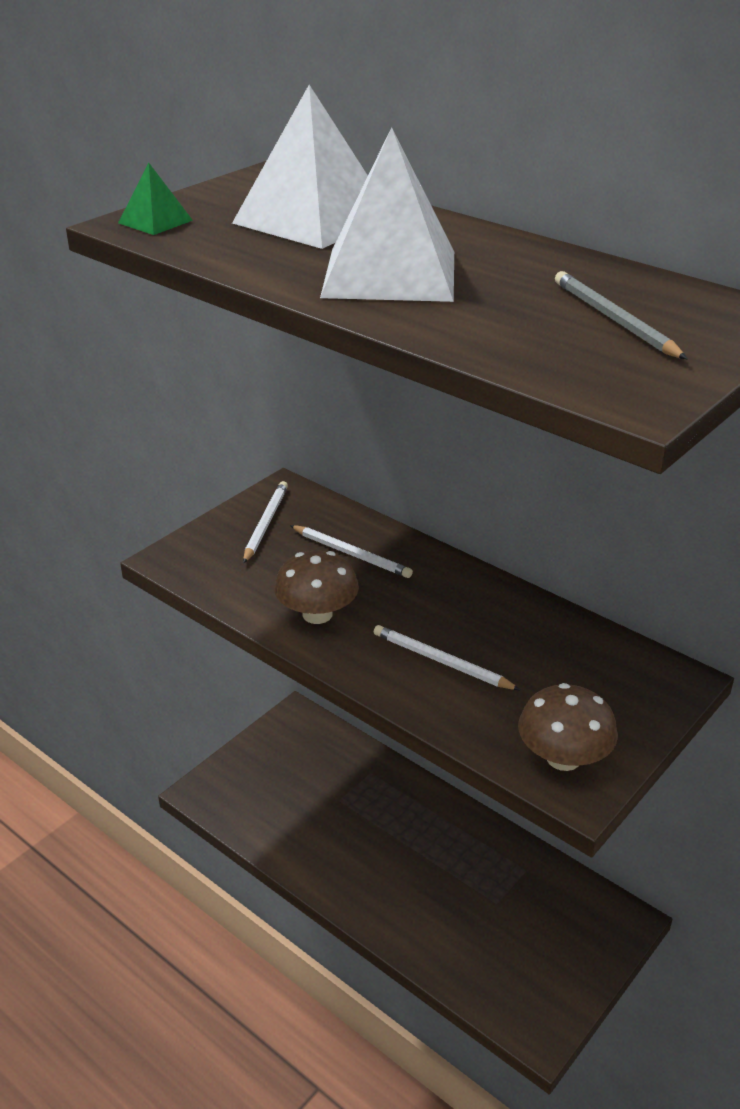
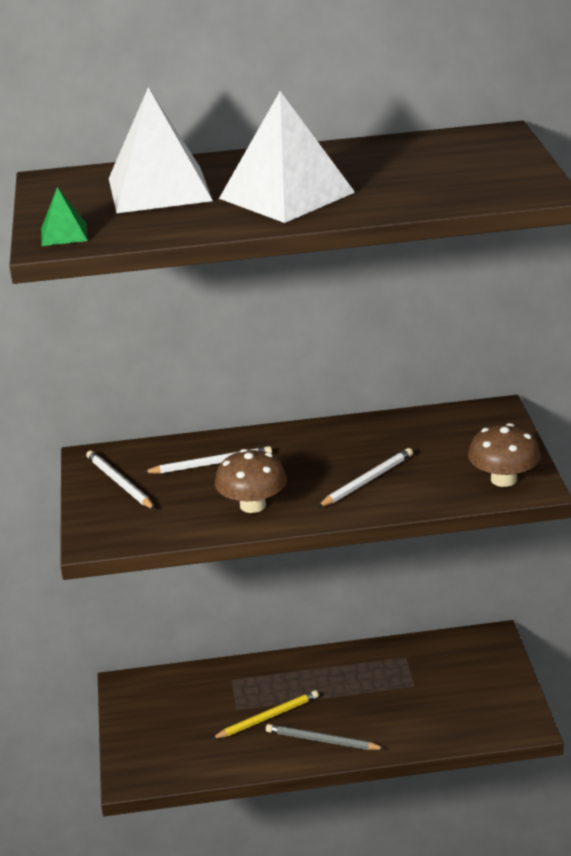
camera: 45 degrees left, 5 degrees down
white pencil [374,625,520,690] -> white pencil turned 150 degrees clockwise [318,448,413,507]
grey pencil [555,271,687,359] -> grey pencil moved to [266,724,385,750]
none -> yellow pencil [212,690,319,739]

